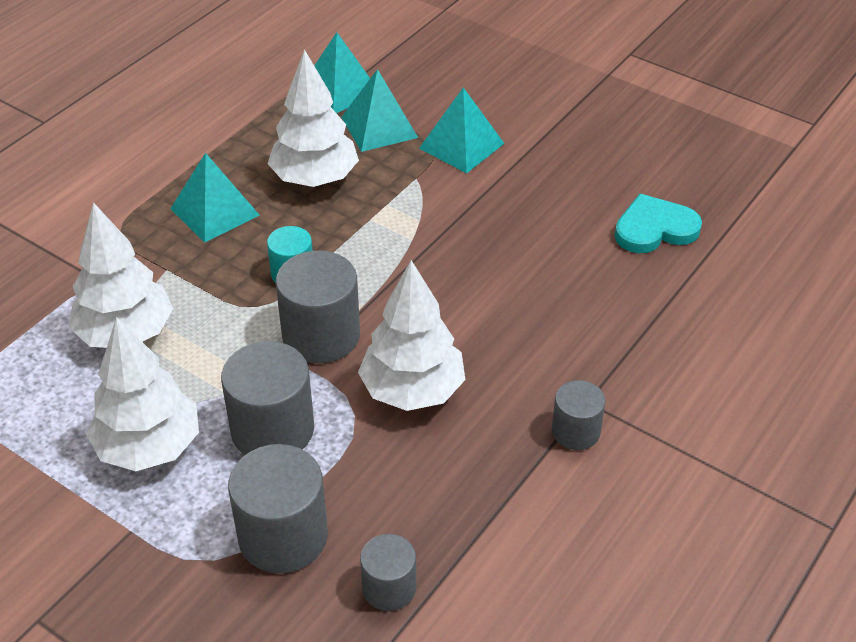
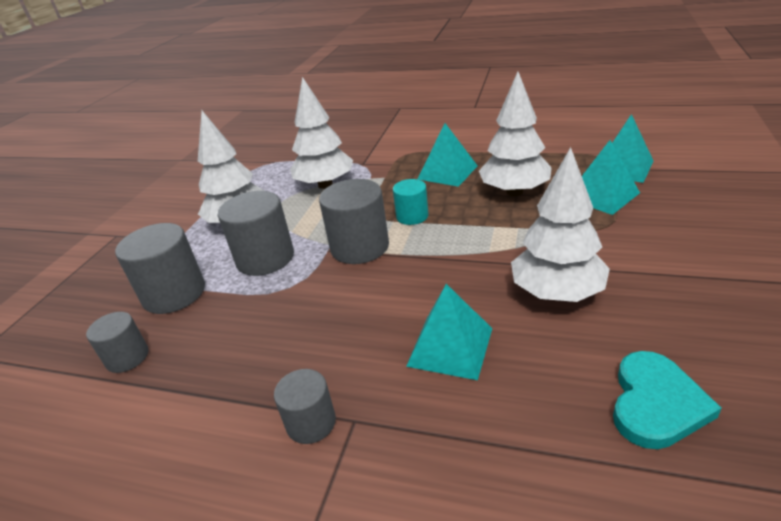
camera: 75 degrees right, 10 degrees down
white tree [358,260,465,411] -> white tree moved to [511,147,610,302]
turquoise pyramid [419,87,505,173] -> turquoise pyramid moved to [406,284,493,380]
turquoise heart [615,194,702,253] -> turquoise heart turned 60 degrees clockwise [613,351,722,449]

